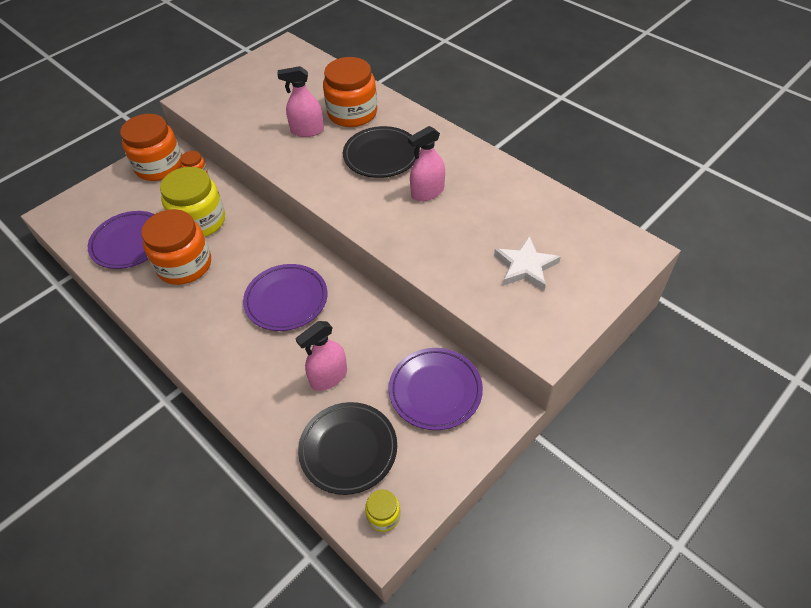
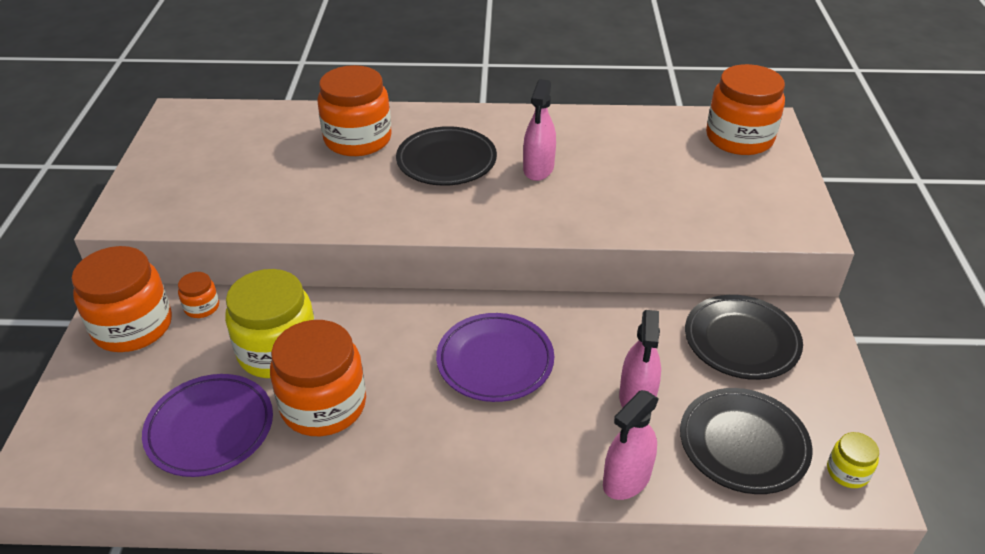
camera: 45 degrees left, 10 degrees down
pink spray bottle [277,66,324,137] -> pink spray bottle moved to [603,390,659,500]
purple plate [389,348,483,430] -> black plate [685,295,803,380]
white star [494,236,561,290] -> none
none -> orange jar [706,64,785,155]

